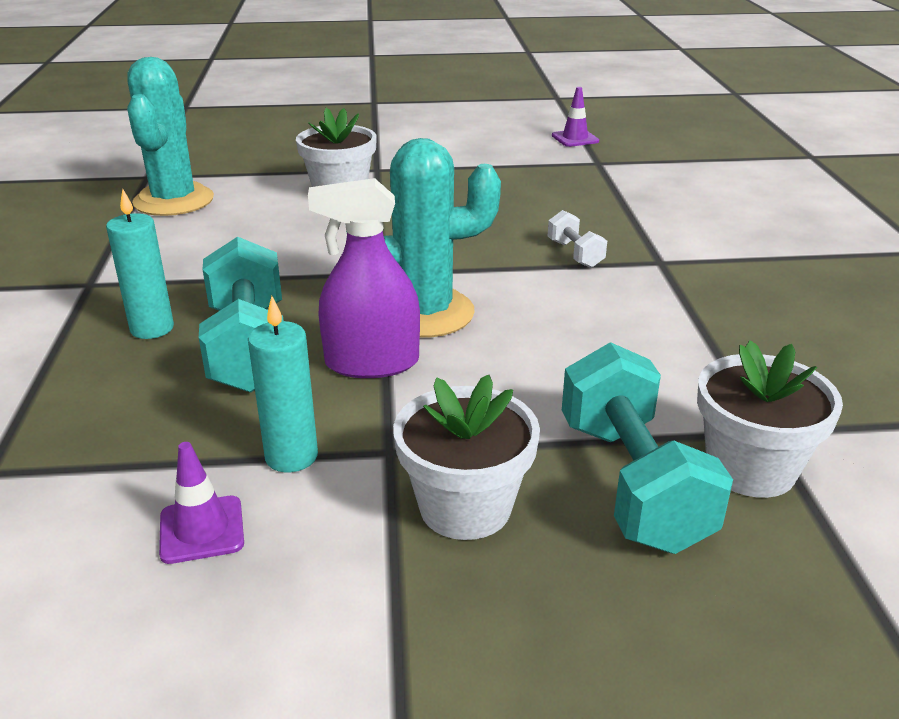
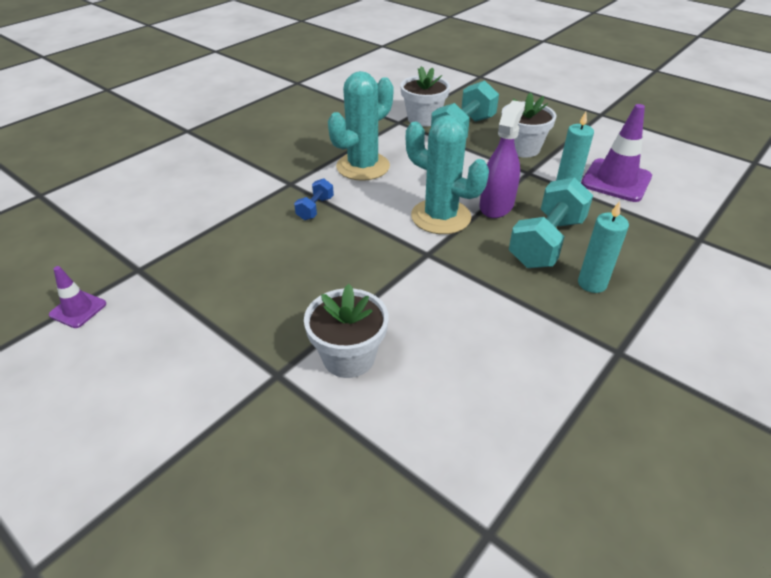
camera: 135 degrees left, 10 degrees up
turquoise cactus [127,57,214,216] -> turquoise cactus moved to [328,71,393,181]
purple traffic cone [159,442,244,564] -> purple traffic cone [581,104,652,202], size x1.87
purple spray bottle [308,178,420,378] -> purple spray bottle turned 105 degrees counterclockwise [479,100,525,218]
white dumbbell [548,210,607,268] -> blue dumbbell [294,178,334,220]

